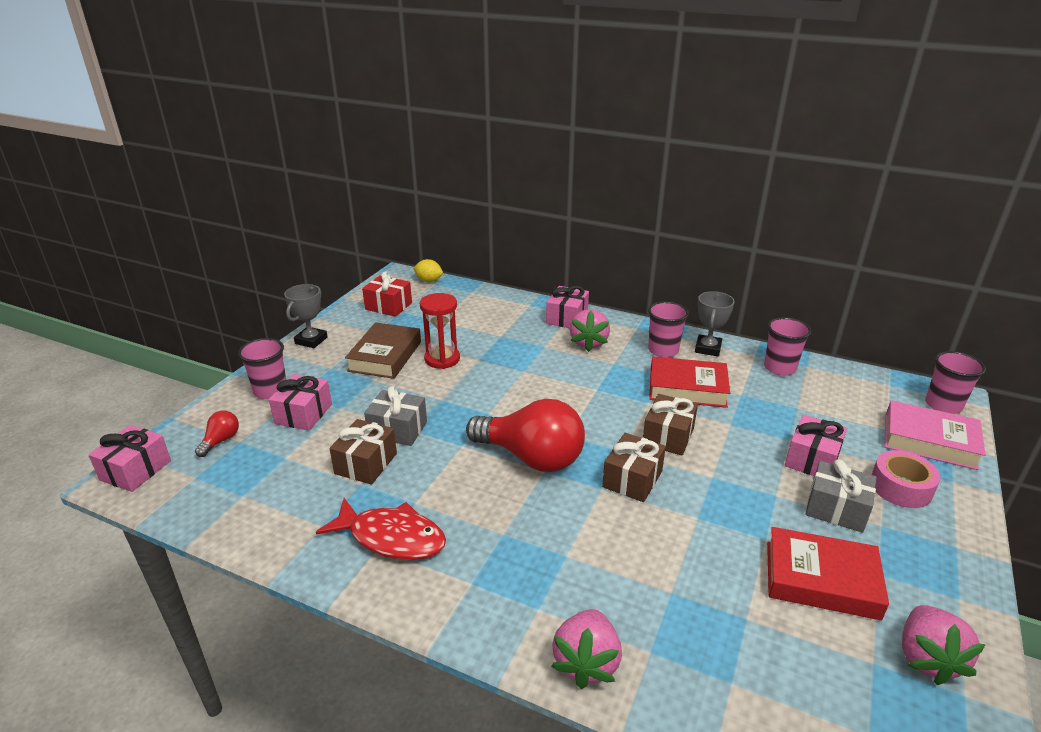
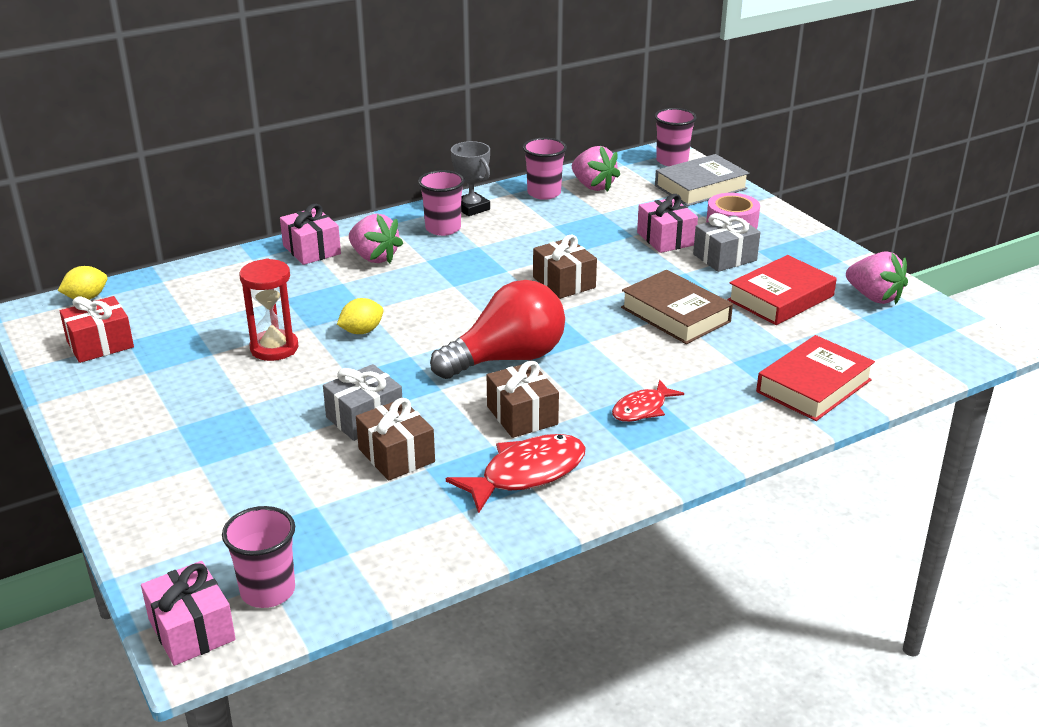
camera: 55 degrees left, 0 degrees up
red light bulb [195,411,239,457] -> none
pink cup [238,338,286,399] -> pink cup moved to [222,506,295,608]
pink gift [269,374,332,431] -> none
grey trophy [284,284,327,348] -> none
brown book [345,322,421,379] -> brown book moved to [621,270,733,344]
pink strawberry [551,609,622,689] -> pink strawberry moved to [572,146,620,192]
brown gift [602,433,666,502] -> brown gift moved to [487,361,559,438]
red book [649,356,730,408] -> red book moved to [756,335,875,421]
pink book [884,400,986,470] -> grey book [655,154,749,206]
none -> yellow lemon [337,298,383,334]
none -> red fish [612,380,684,422]

